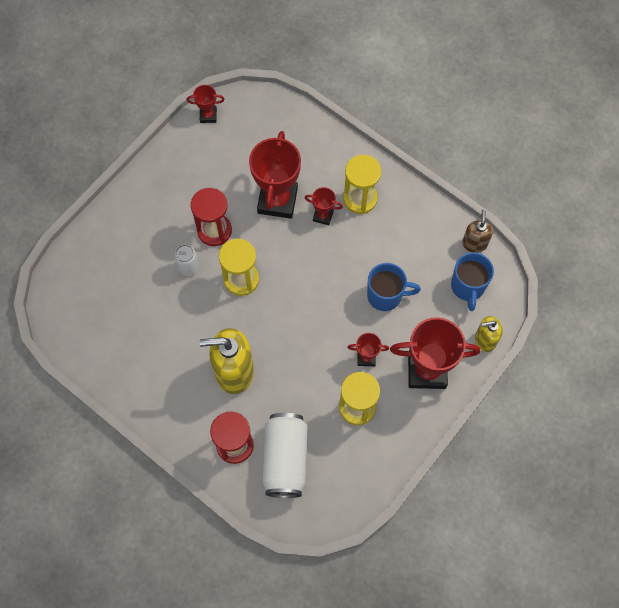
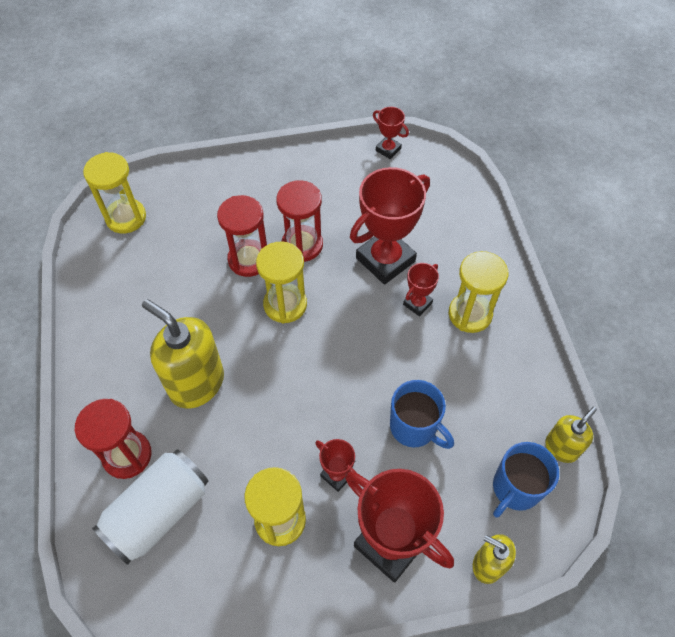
camera: 40 degrees right, 10 degrees down
white can [175,245,199,276] -> red hourglass [217,195,267,277]
red trophy [305,187,343,225] -> red trophy turned 75 degrees clockwise [403,263,439,316]
brown soap dispenser [462,209,493,253] -> yellow soap dispenser [545,407,597,463]
none -> yellow hourglass [83,152,146,233]

